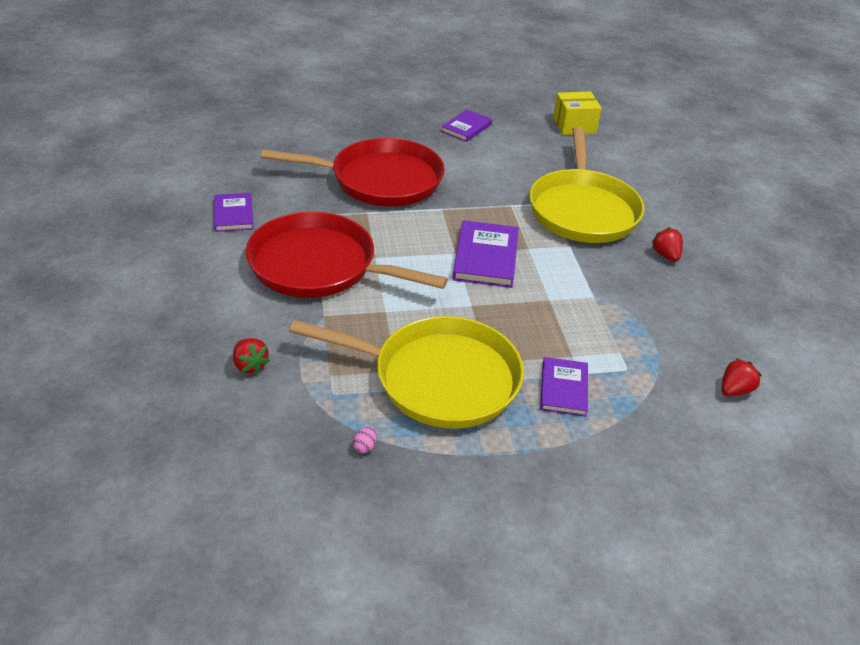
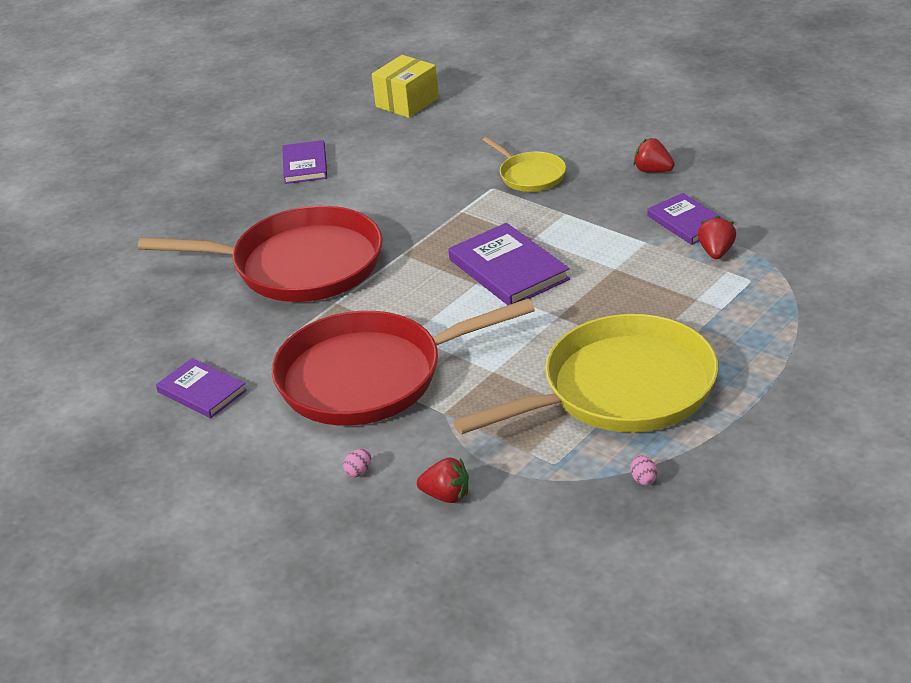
camera: 35 degrees left, 5 degrees down
red pan [261,138,445,207] -> red pan turned 45 degrees clockwise [138,206,382,302]
yellow pan [529,127,645,243] -> yellow pan [482,137,566,192], size x0.47
purple book [540,357,588,417] -> purple book moved to [647,193,726,245]
red strawberry [722,358,762,396] -> red strawberry moved to [698,216,736,259]
none -> pink egg [343,449,371,477]

